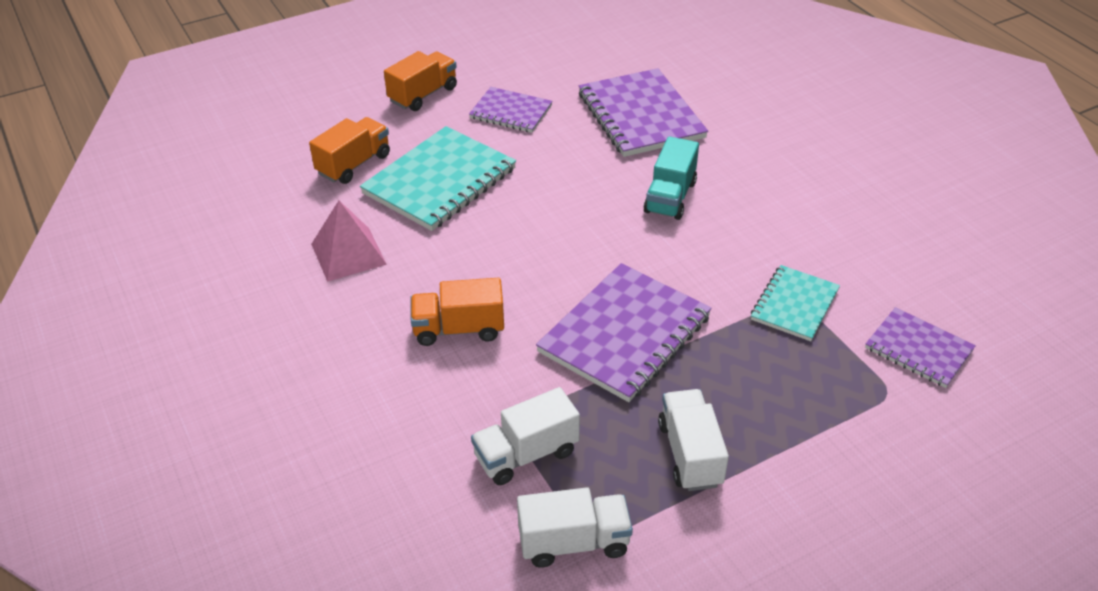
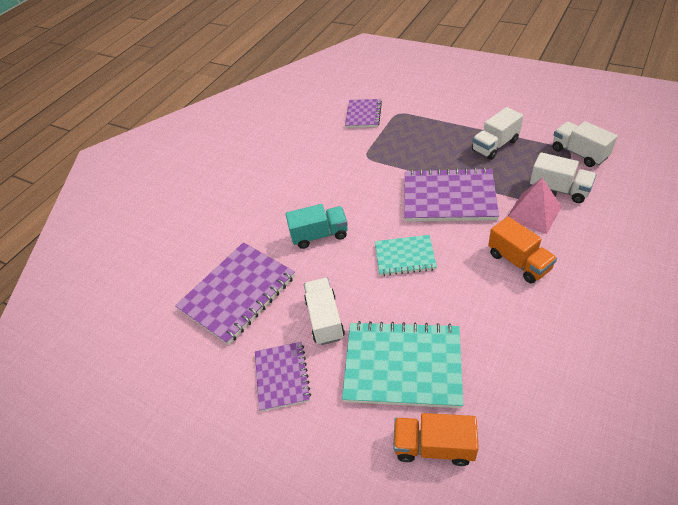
camera: 115 degrees left, 5 degrees up
pink pyramid [311,200,387,282] -> pink pyramid moved to [507,177,561,234]
orange truck [384,51,457,111] -> none
turquoise notebook [751,265,840,341] -> turquoise notebook moved to [375,235,437,276]
none -> white truck [304,278,345,345]

